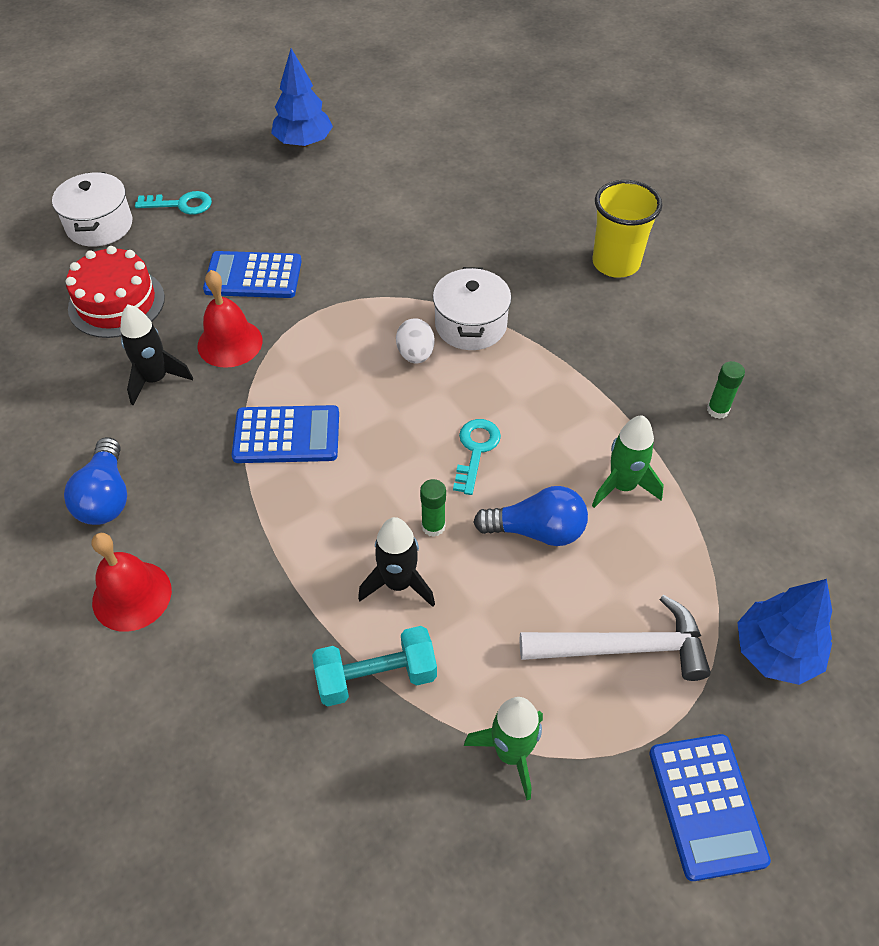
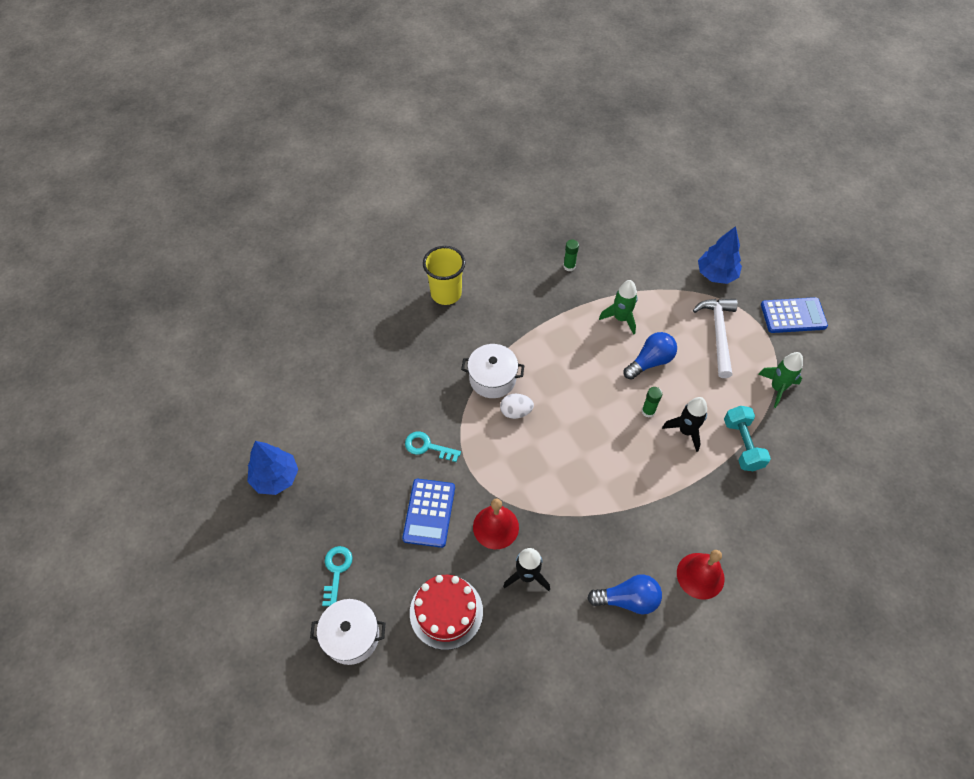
camera: 85 degrees left, 5 degrees up
blue calculator [232,405,339,463] -> none
turquoise key [453,419,501,495] -> turquoise key moved to [405,431,461,462]
blue light bulb [474,486,588,546] -> blue light bulb turned 45 degrees clockwise [624,332,677,380]

